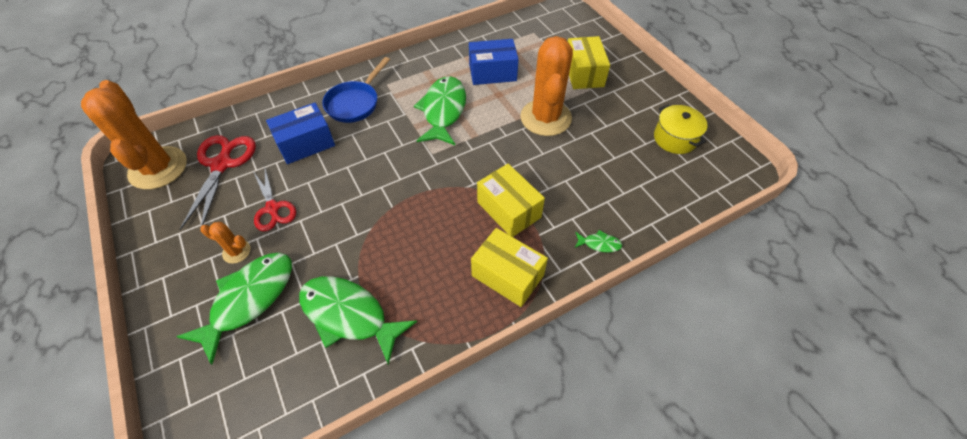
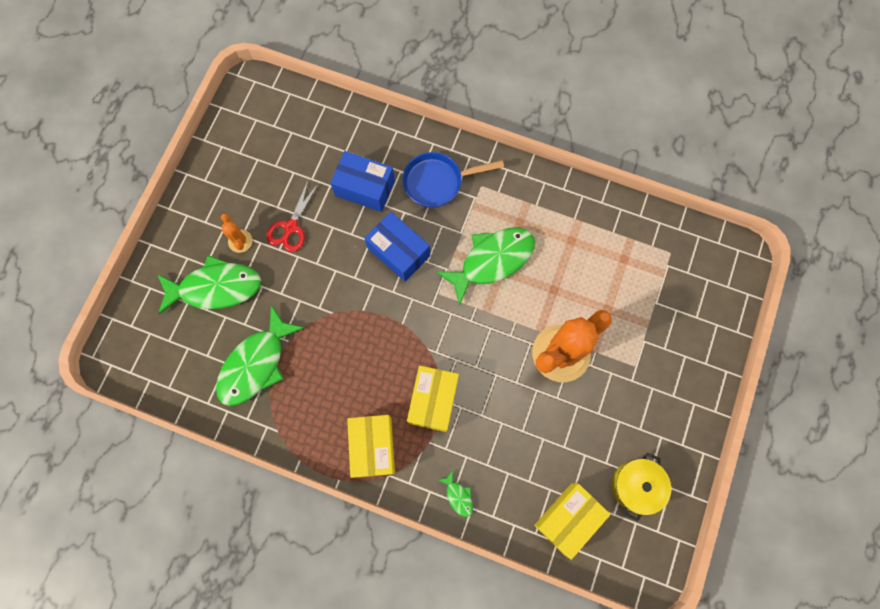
camera: 50 degrees right, 20 degrees up
orange cactus [81,80,187,190] -> none
red scissors [180,135,256,232] -> none
green fish [299,276,417,365] -> green fish turned 135 degrees counterclockwise [216,305,305,406]
blue box [469,39,519,85] -> blue box moved to [364,212,430,282]
yellow box [568,36,610,89] -> yellow box moved to [534,483,611,560]

